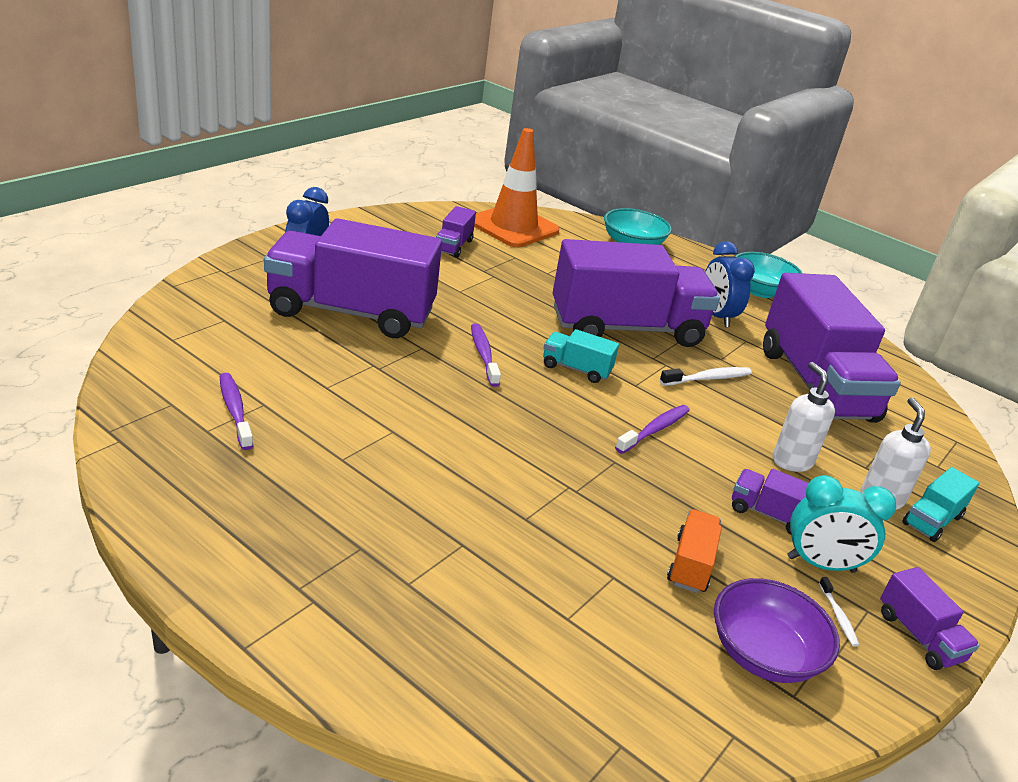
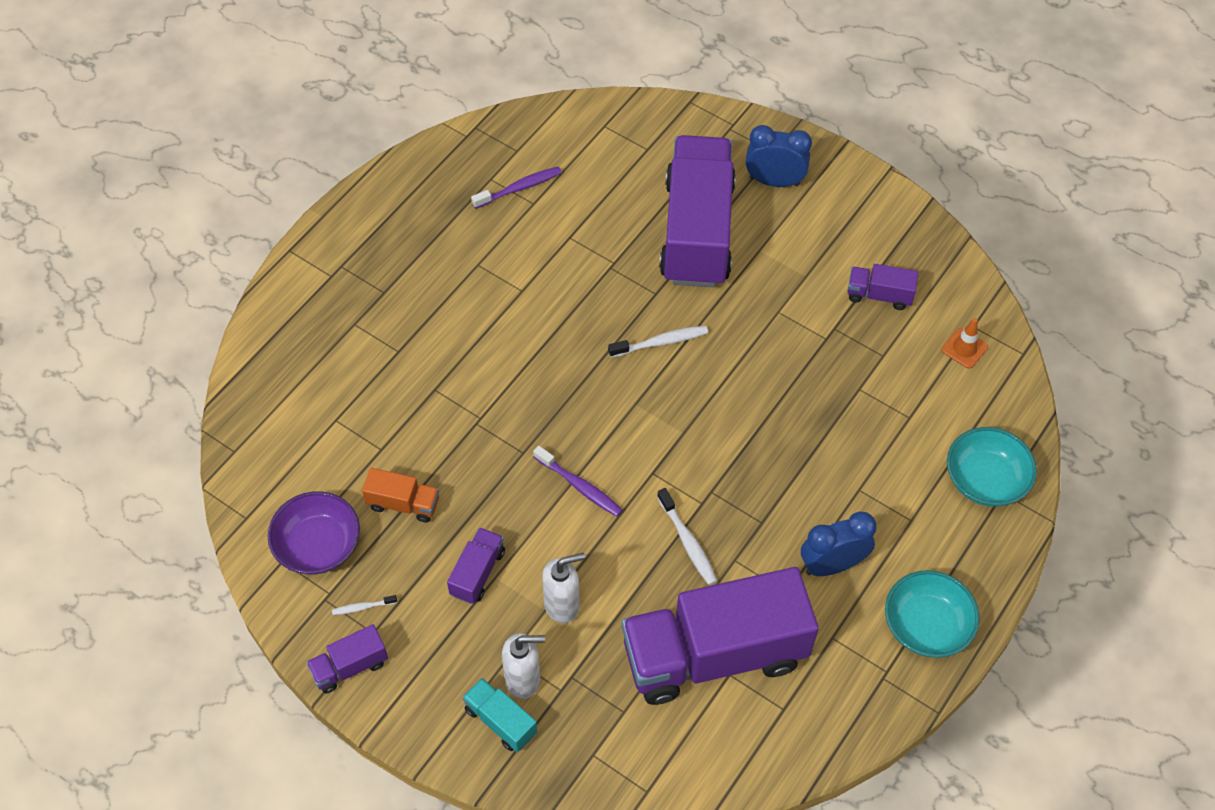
camera: 90 degrees right, 25 degrees up
purple toothbrush [471,323,501,387] -> white toothbrush [608,325,708,358]
orange traffic cone [474,128,560,247] -> orange traffic cone [942,318,988,369], size x0.41
turquoise truck [543,329,619,383] -> none
purple truck [553,239,720,347] -> none
turquoise clock [787,475,896,573] -> none

